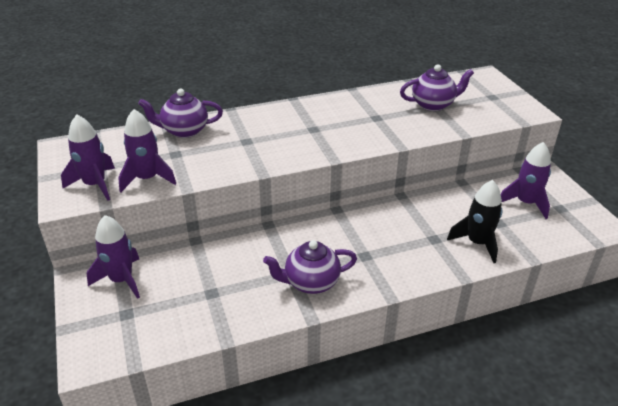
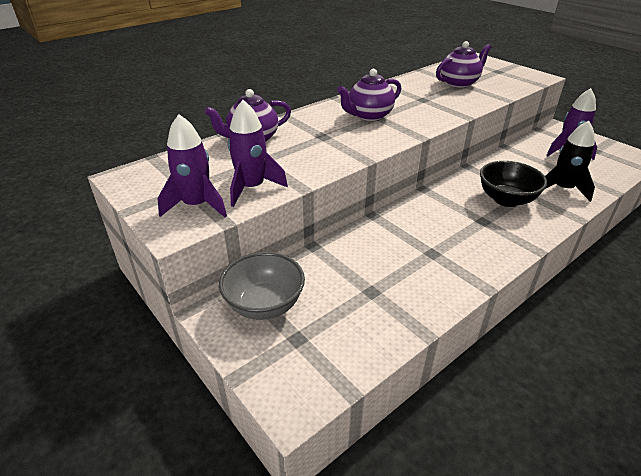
camera: 20 degrees left, 0 degrees up
purple rocket [87,215,140,299] -> grey bowl [219,252,305,320]
purple teapot [263,240,357,294] -> purple teapot moved to [337,69,401,121]
none -> black bowl [480,161,547,207]

